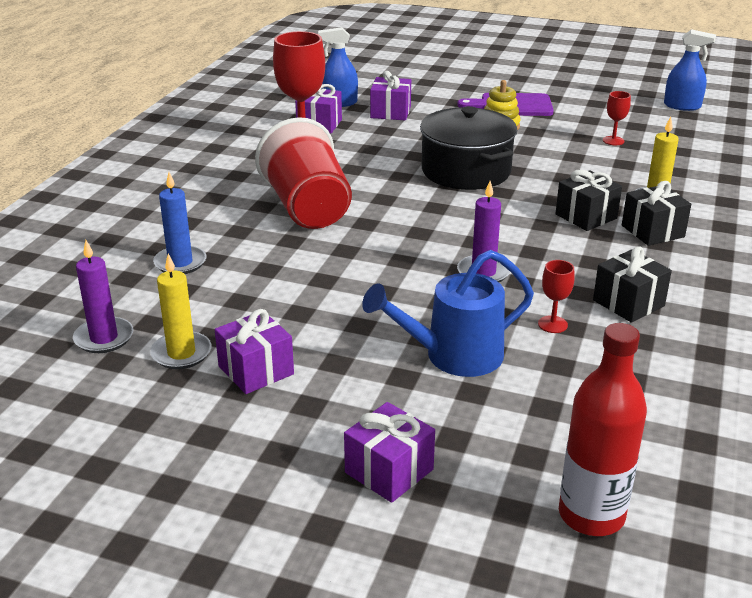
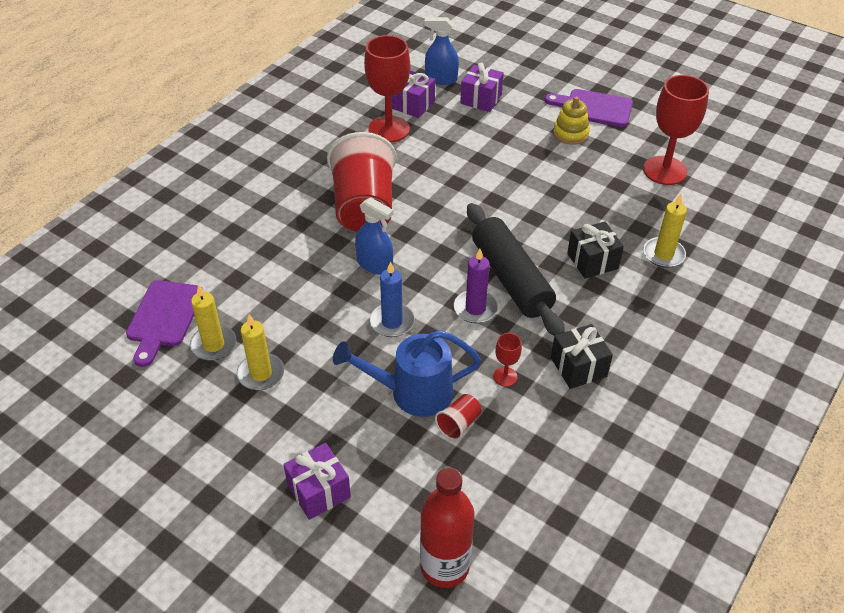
camera: 15 degrees right, 15 degrees up
purple candle [73,240,133,353] -> purple cutting board [126,280,203,367]
blue candle [153,172,207,274] -> blue candle moved to [370,261,415,337]
purple gift [215,309,294,394] -> yellow candle [237,314,284,390]
black pot [420,106,517,190] -> none
red goblet [603,91,631,145] -> red goblet [643,75,709,185], size x2.21
black gift [622,181,691,246] -> none
blue spray bottle [664,29,716,111] -> blue spray bottle moved to [355,197,394,275]
none -> red cup [435,394,482,440]
none -> black rolling pin [467,203,565,336]

